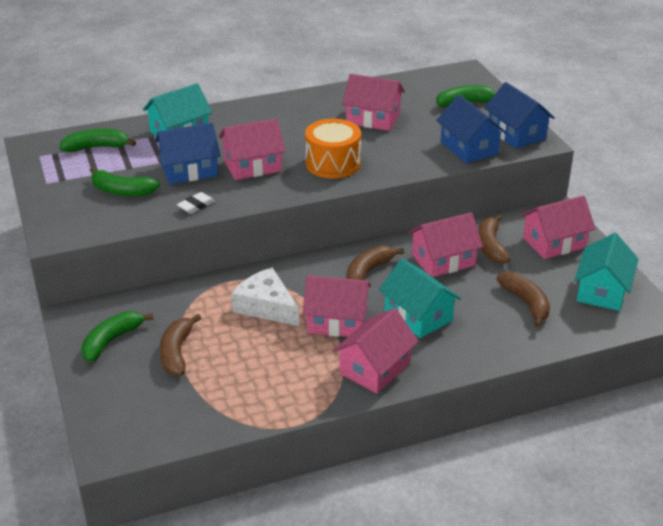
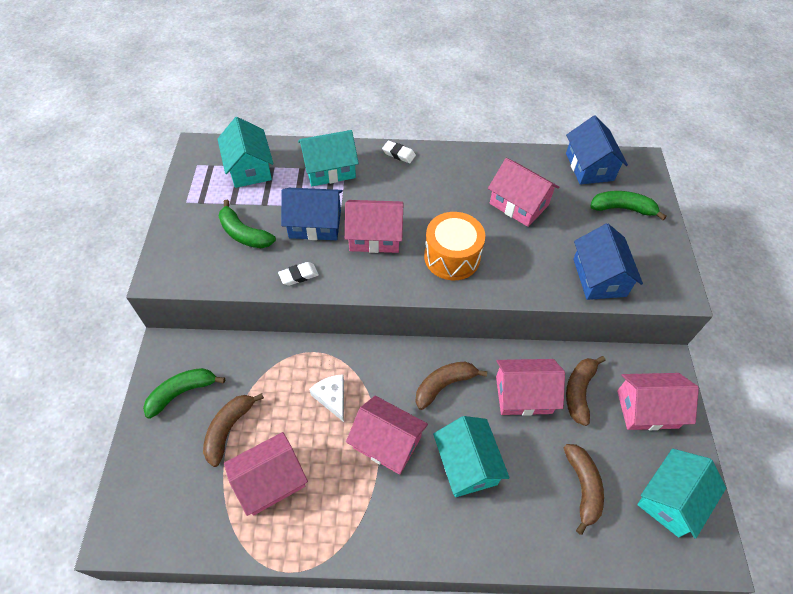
camera: 20 degrees right, 20 degrees up
green banana [59,129,136,152] -> turquoise house [217,117,274,188]
white cheese [231,267,299,326] -> white cheese [309,374,344,422], size x0.65
pink house [333,308,419,394] -> pink house moved to [224,432,308,516]
blue house [484,82,555,149] -> blue house moved to [566,116,628,185]
none -> white eraser [382,141,416,163]

